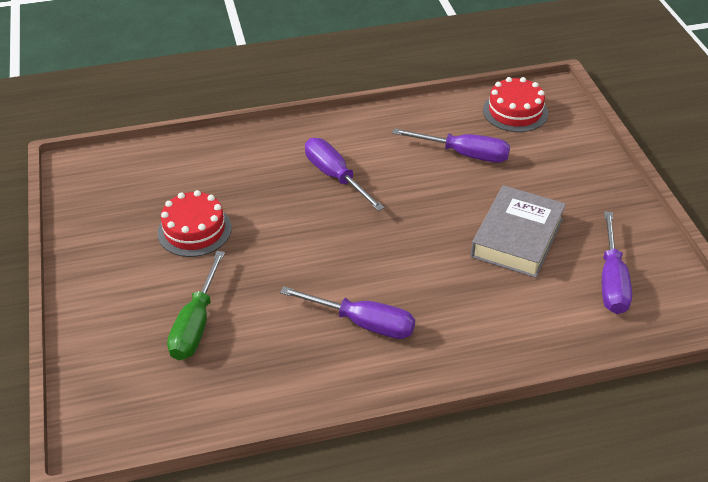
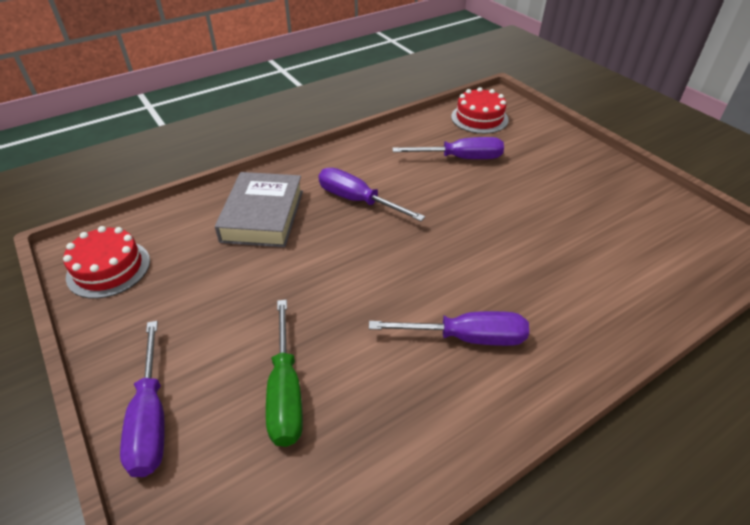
camera: 20 degrees left, 0 degrees up
red cake [157,190,232,257] -> red cake moved to [63,226,150,299]
grey book [471,185,566,278] -> grey book moved to [215,172,303,247]
purple screwdriver [602,211,632,314] -> purple screwdriver moved to [120,321,165,477]

